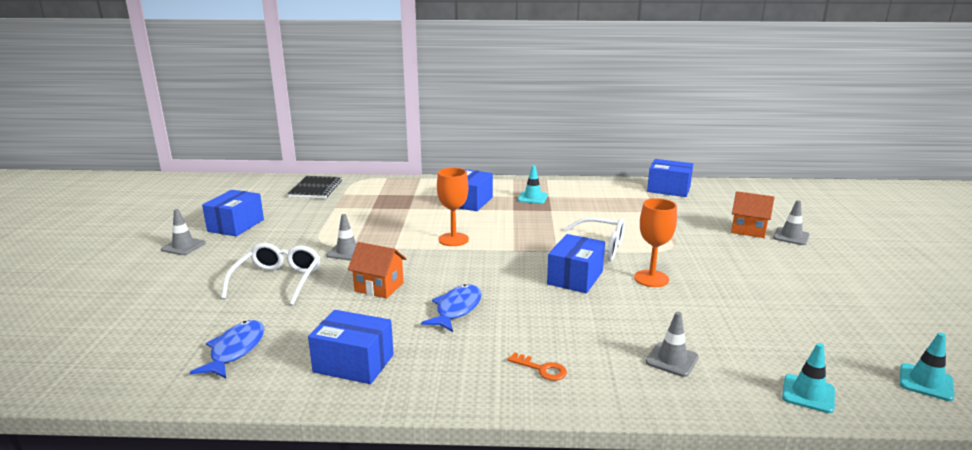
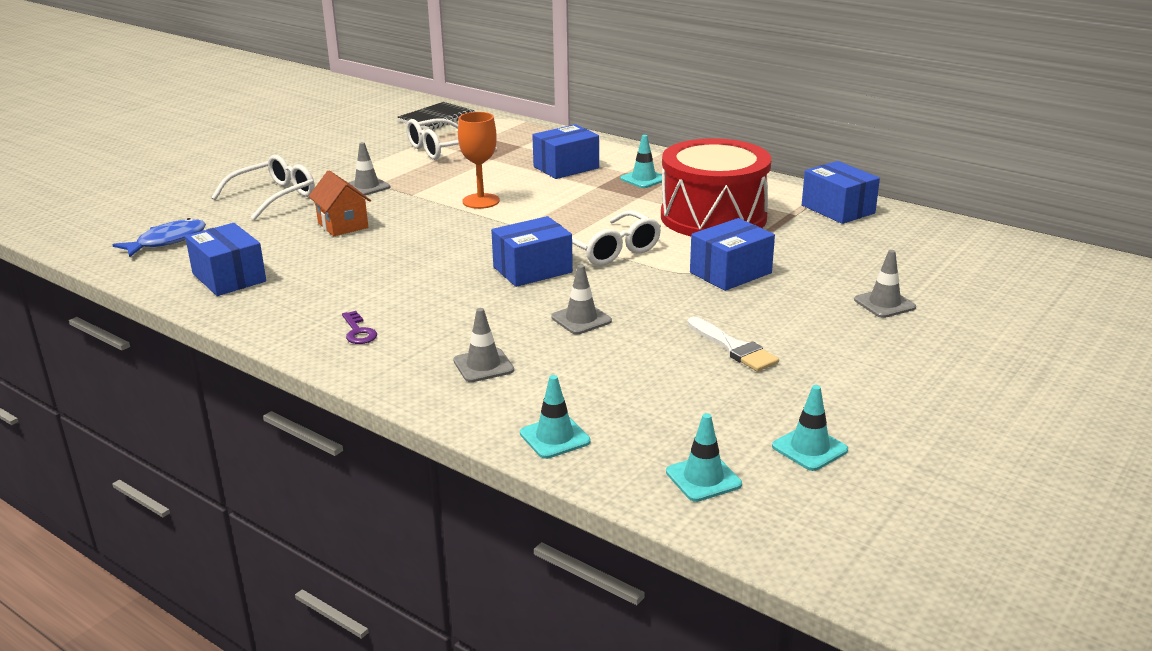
camera: 35 degrees right, 5 degrees up
grey traffic cone [161,209,206,255] -> grey traffic cone moved to [551,265,612,334]
blue box [202,190,264,236] -> blue box moved to [690,218,775,291]
blue fish [421,284,482,332] -> none
orange key [507,352,567,381] -> purple key [342,311,377,344]
orange goblet [634,198,677,287] -> none
orange house [731,191,774,238] -> none
none -> white glasses [406,118,497,160]
none -> red drum [661,138,771,236]
none -> white brush [687,317,779,372]
none -> turquoise traffic cone [772,385,848,471]

